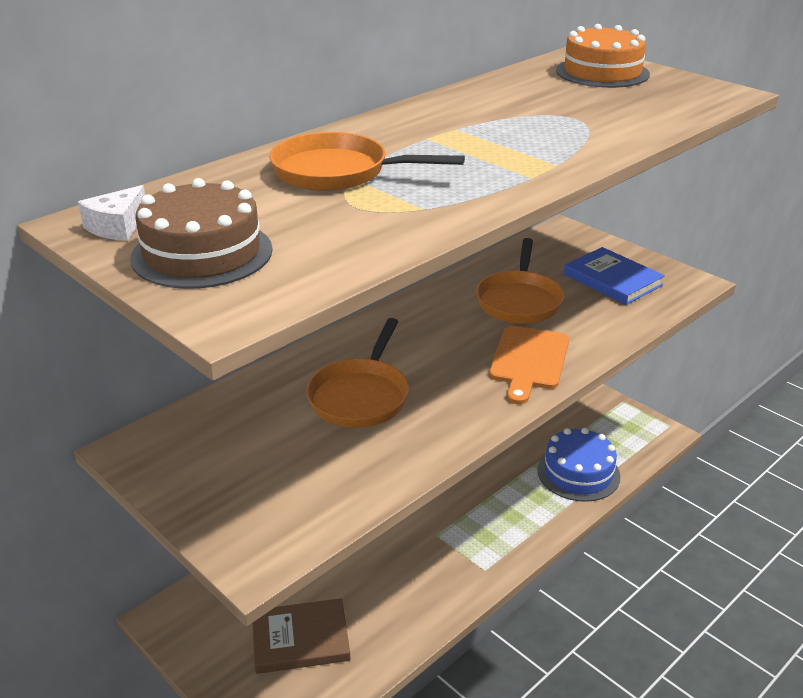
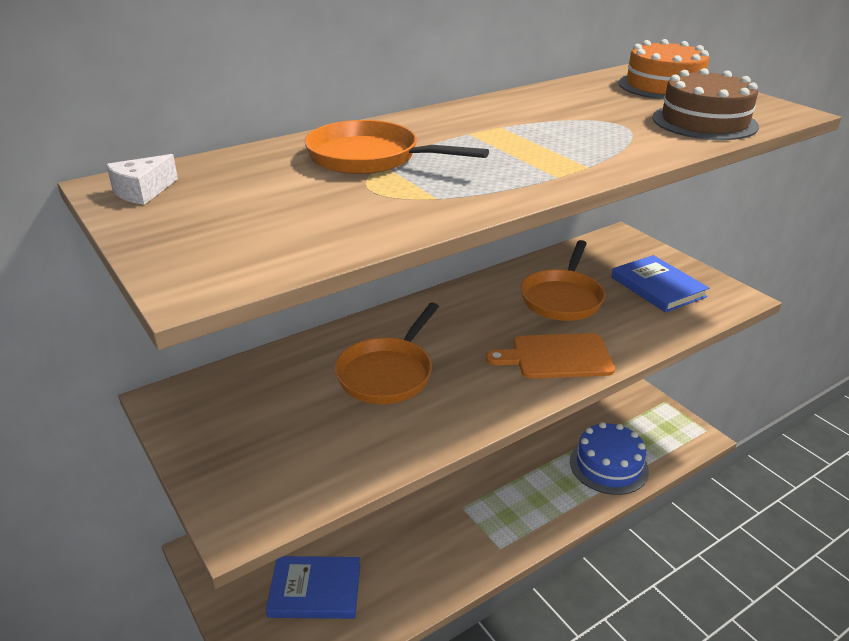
camera: 10 degrees right, 0 degrees up
brown cake [130,178,273,289] -> brown cake moved to [652,68,759,140]
brown book [253,598,351,674] -> blue book [266,556,360,619]
orange cutting board [489,326,569,404] -> orange cutting board turned 60 degrees clockwise [486,333,615,379]

